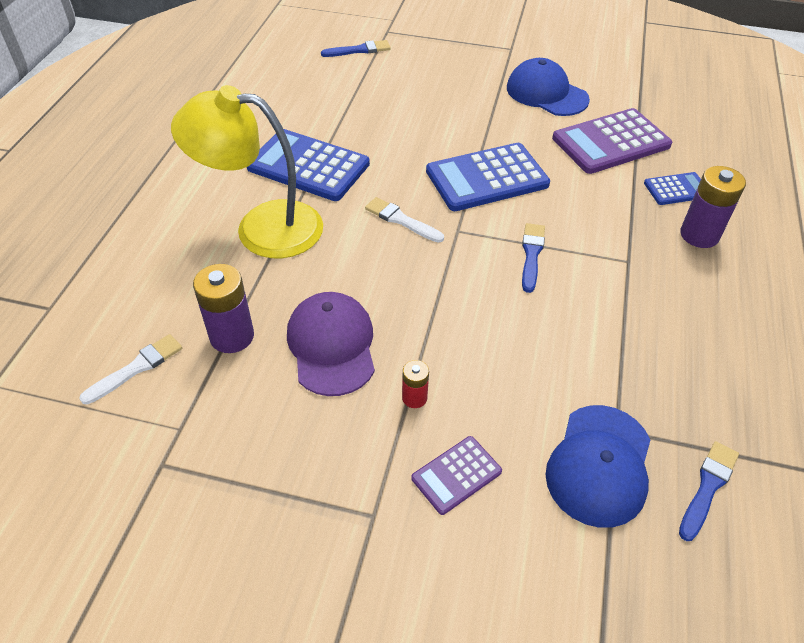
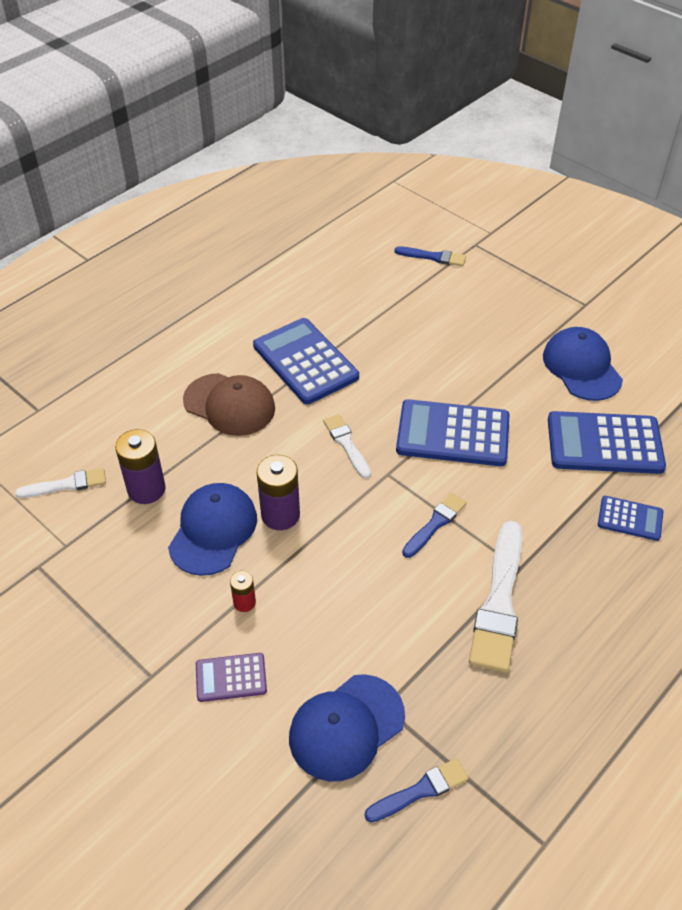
camera: 30 degrees right, 0 degrees up
yellow lamp [171,85,323,258] -> brown cap [183,373,275,436]
purple cap [287,292,375,396] -> blue cap [168,483,257,576]
purple calculator [552,108,672,174] -> blue calculator [548,411,666,474]
purple battery [680,166,746,248] -> purple battery moved to [257,455,300,530]
none -> white brush [469,521,523,673]

